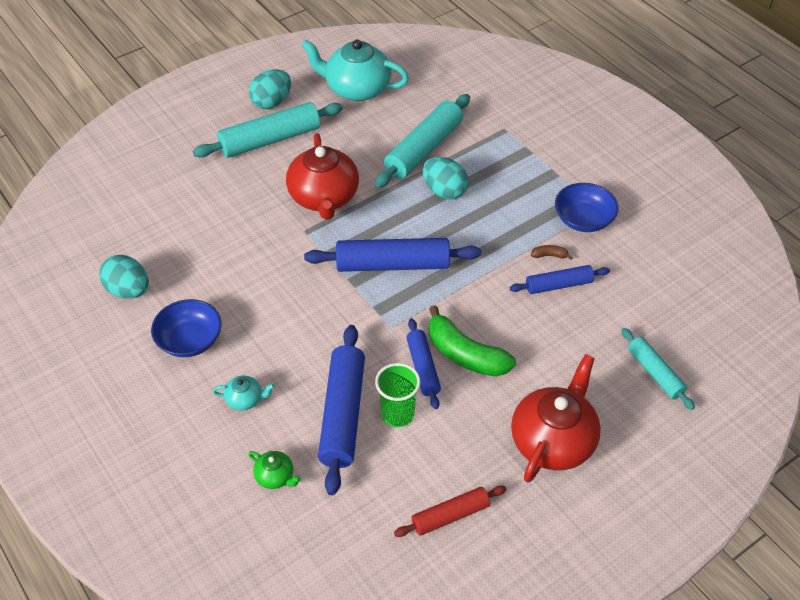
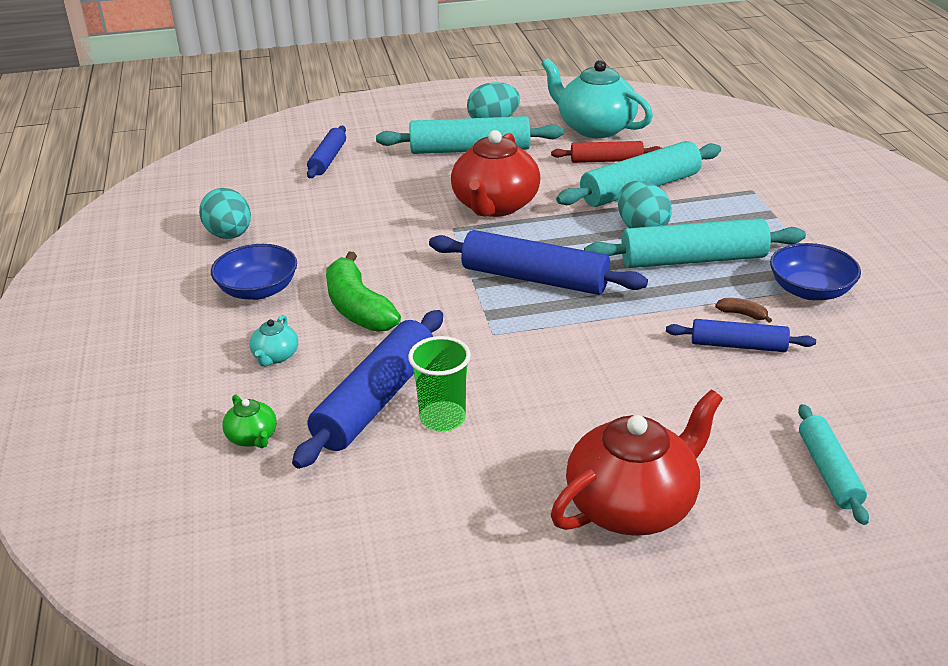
camera: 25 degrees right, 15 degrees down
turquoise teapot [213,376,275,411] -> turquoise teapot turned 75 degrees clockwise [249,315,298,367]
red rolling pin [394,486,506,537] -> red rolling pin moved to [551,141,661,163]
blue rolling pin [406,318,441,409] -> blue rolling pin moved to [307,126,346,178]
green banana [429,305,516,377] -> green banana moved to [326,252,401,332]
none -> turquoise rolling pin [584,218,806,268]

